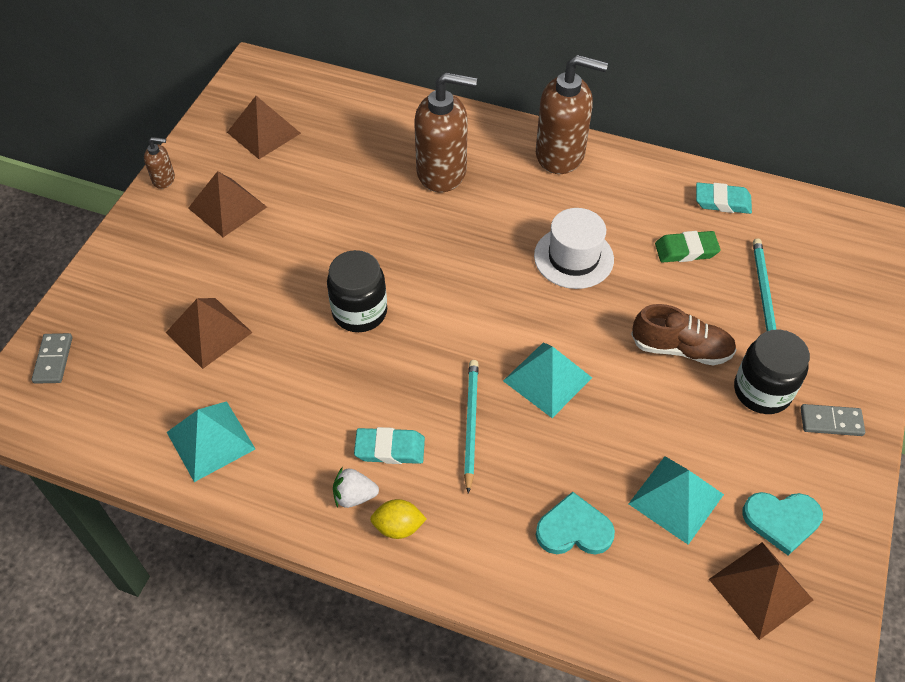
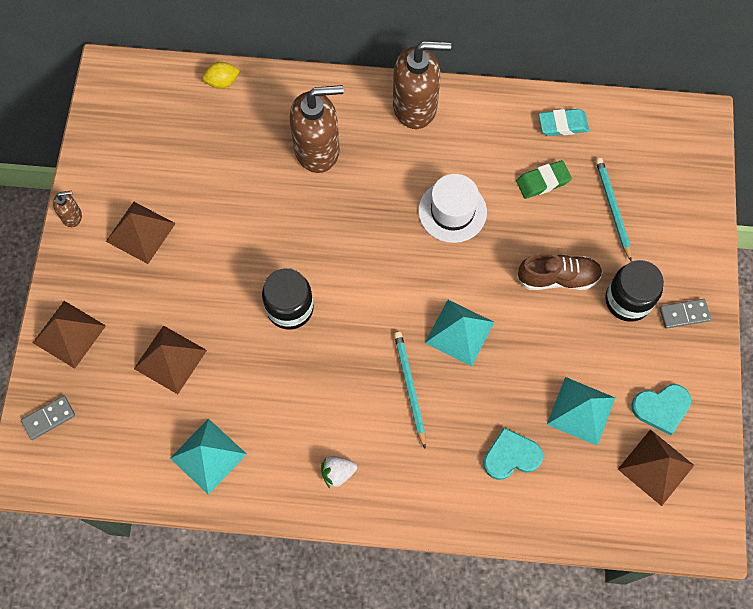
camera: 15 degrees left, 15 degrees up
grey domino [32,333,72,384] -> grey domino turned 75 degrees clockwise [21,396,75,440]
brown pyramid [227,96,301,159] -> brown pyramid moved to [33,301,106,369]
turquoise eraser [354,427,425,464] -> none
yellow lemon [370,499,427,539] -> yellow lemon moved to [203,62,240,89]

